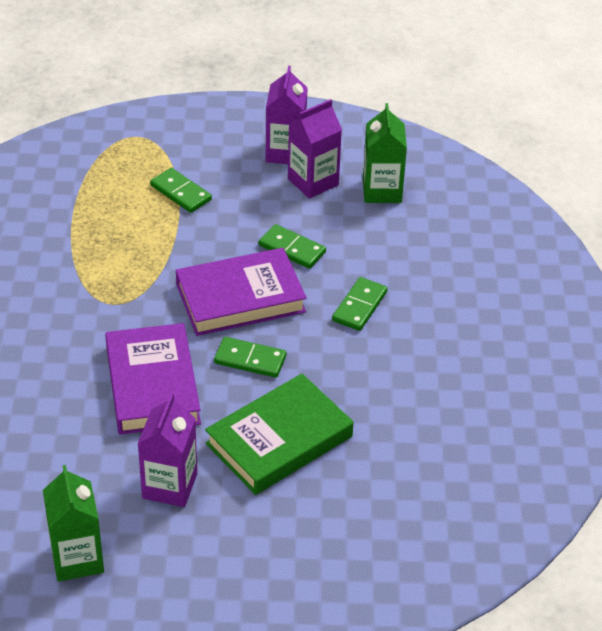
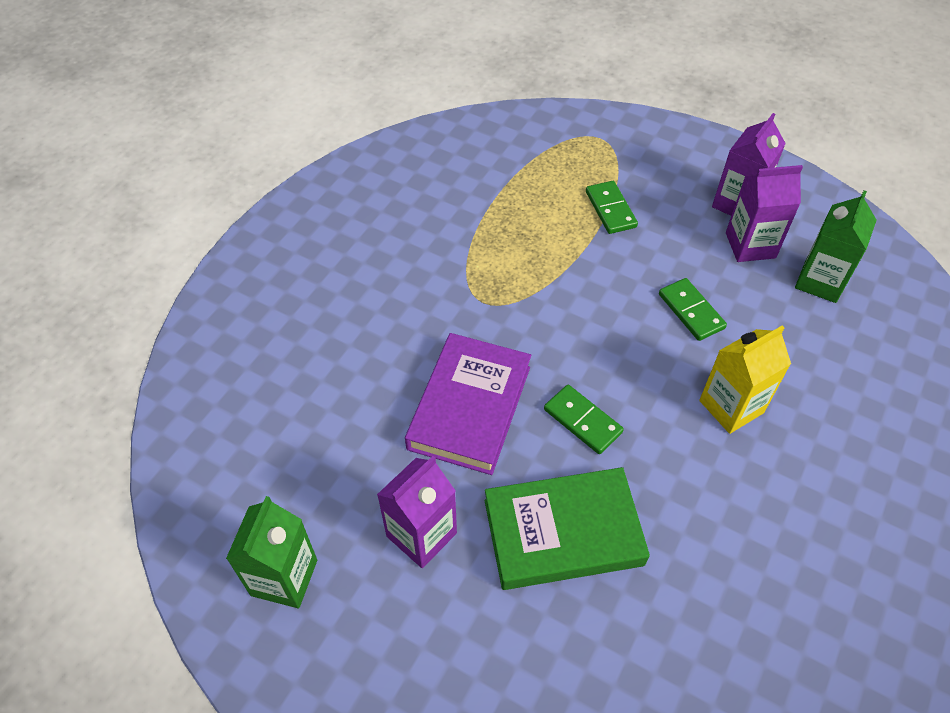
camera: 30 degrees right, 10 degrees up
purple book [176,248,307,336] -> none
green domino [332,277,387,331] -> yellow carton [699,325,791,434]

